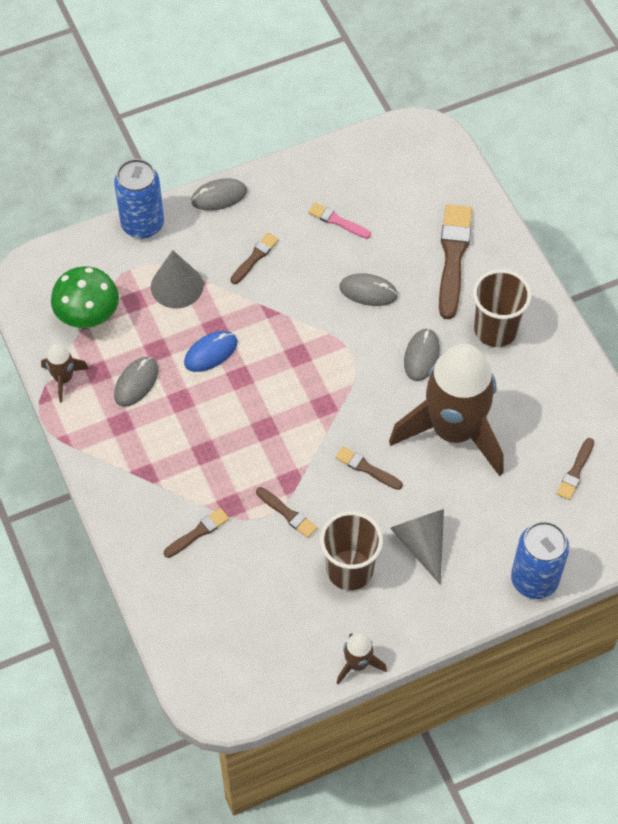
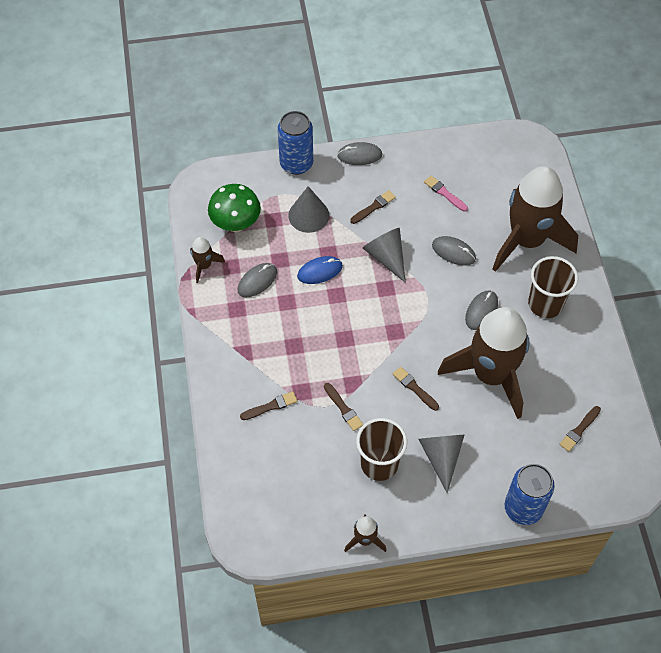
camera: 15 degrees right, 0 degrees up
brown brush [439,204,472,319] -> brown rocket [493,166,578,272]
none -> grey cone [363,228,406,283]

